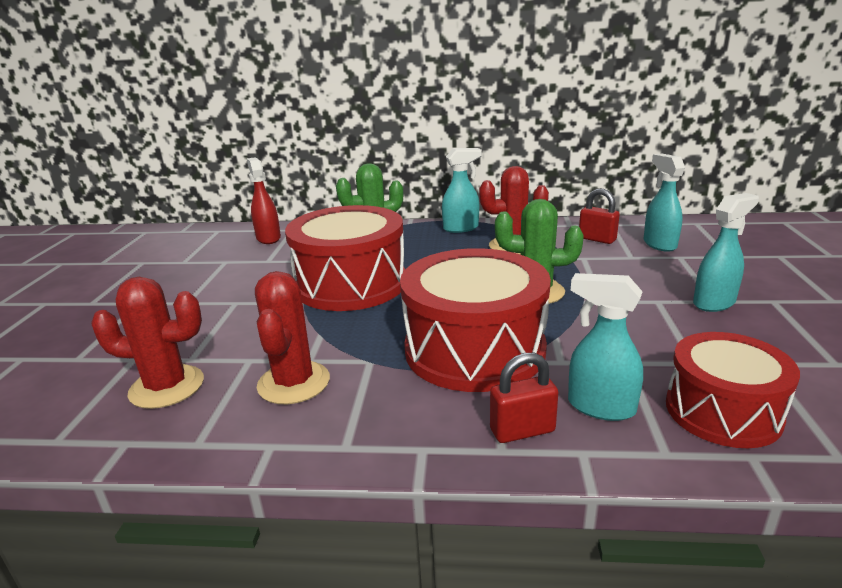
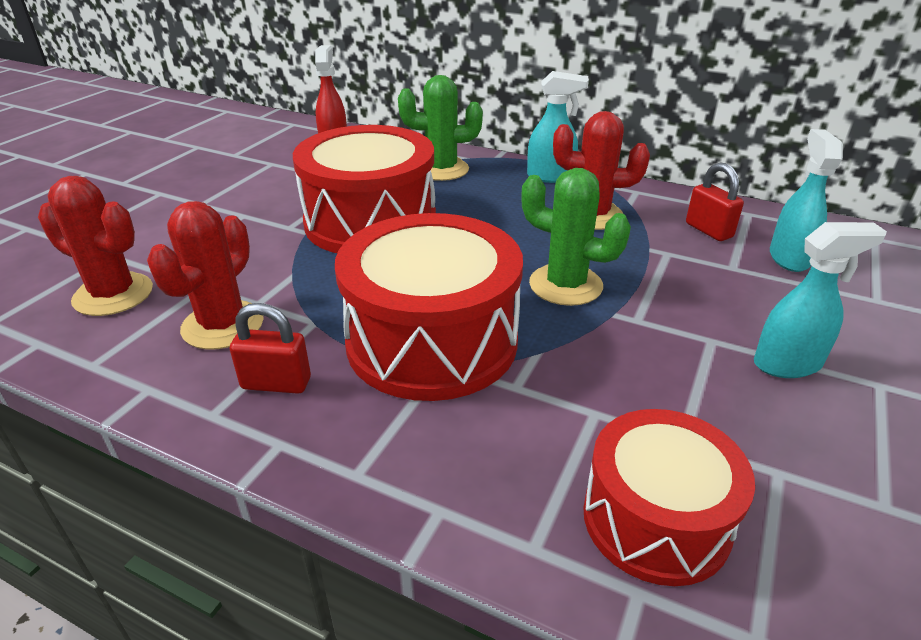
camera: 20 degrees right, 10 degrees up
red padlock [490,353,558,443] -> red padlock moved to [230,303,311,394]
turquoise spray bottle [568,273,643,421] -> none

